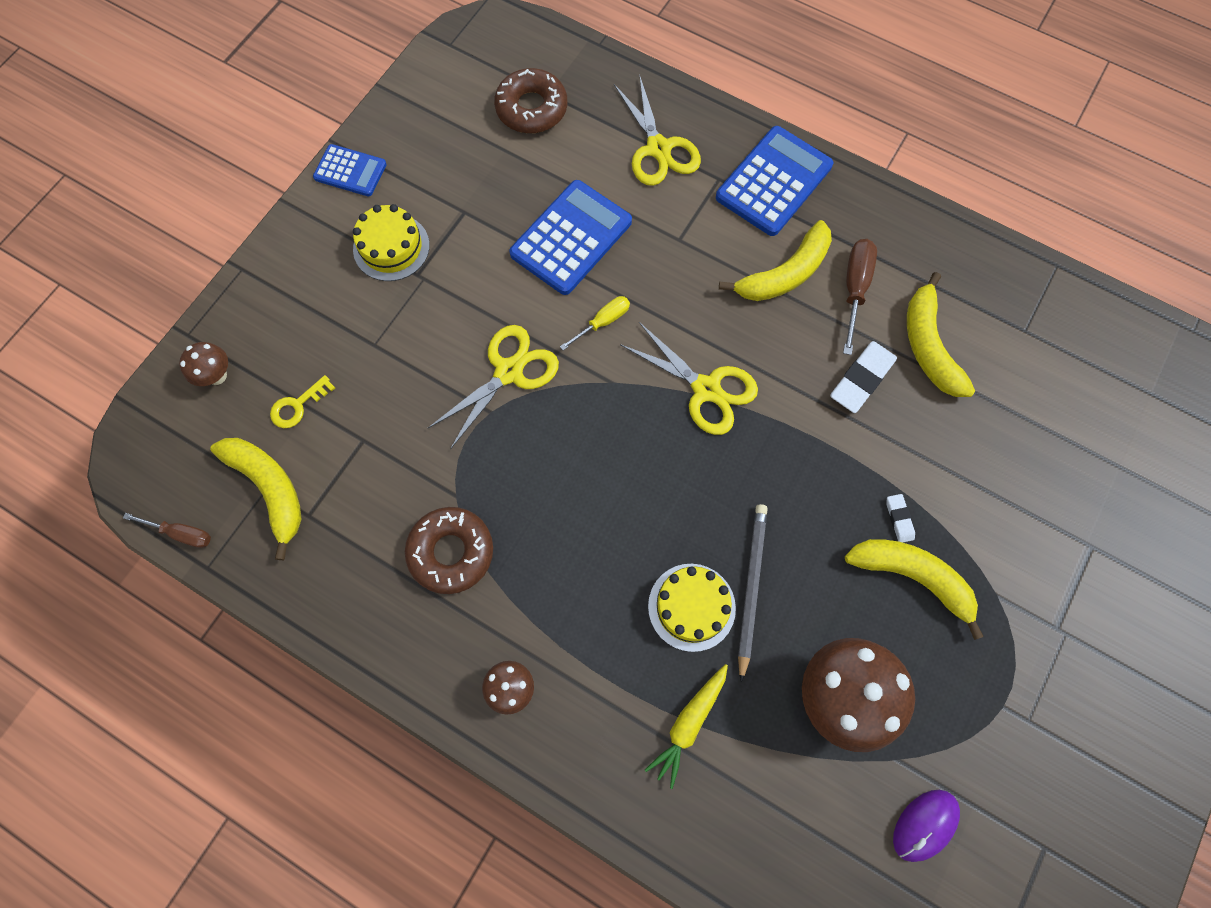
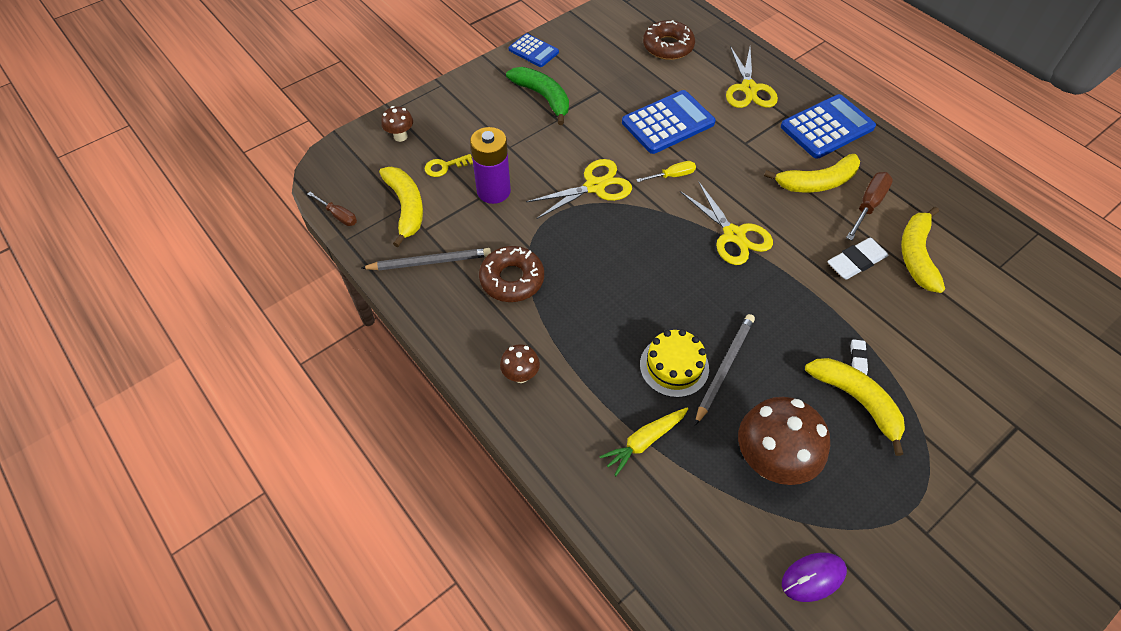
camera: 20 degrees right, 15 degrees down
yellow cake [353,204,430,281] -> green banana [506,67,569,125]
none -> grey pencil [361,248,491,270]
none -> purple battery [470,127,511,204]

